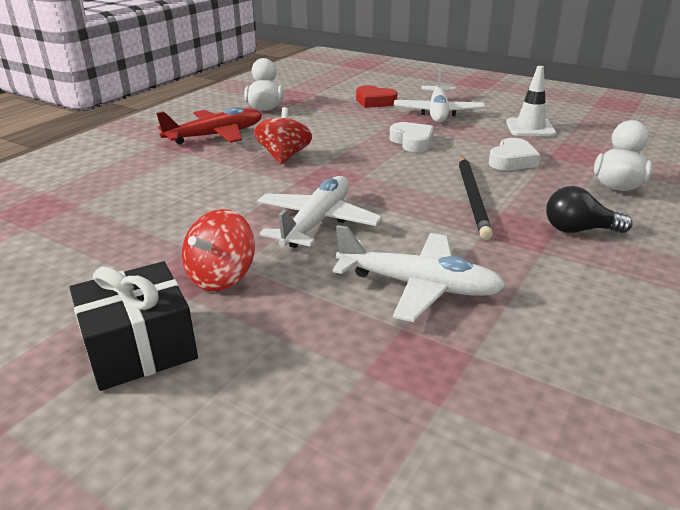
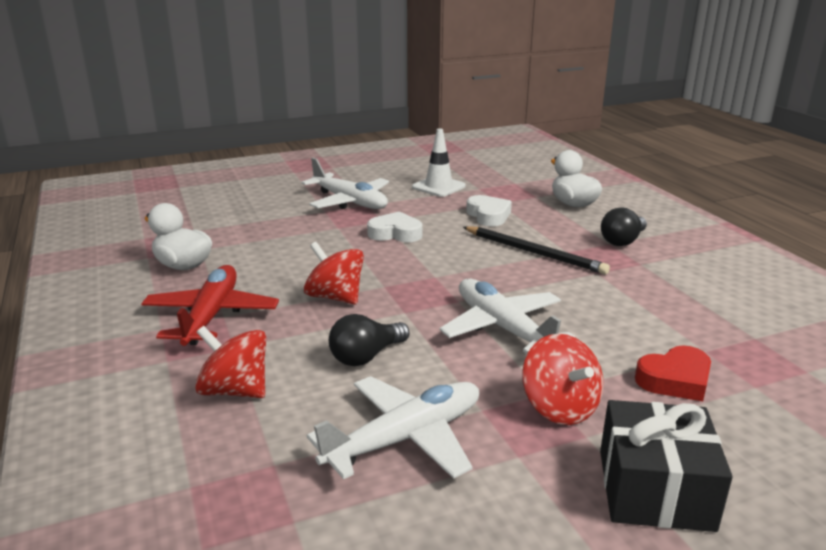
camera: 55 degrees left, 5 degrees down
white plane [332,225,506,322] -> white plane moved to [307,376,479,479]
red heart [356,85,397,108] -> red heart moved to [635,345,711,401]
none -> red spinning top [195,326,266,398]
none -> black light bulb [329,314,409,366]

